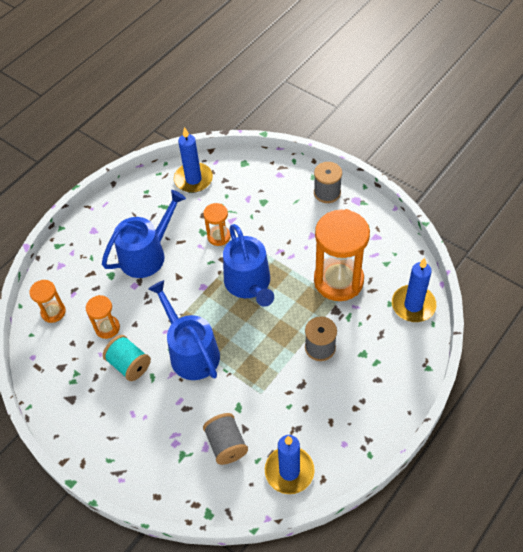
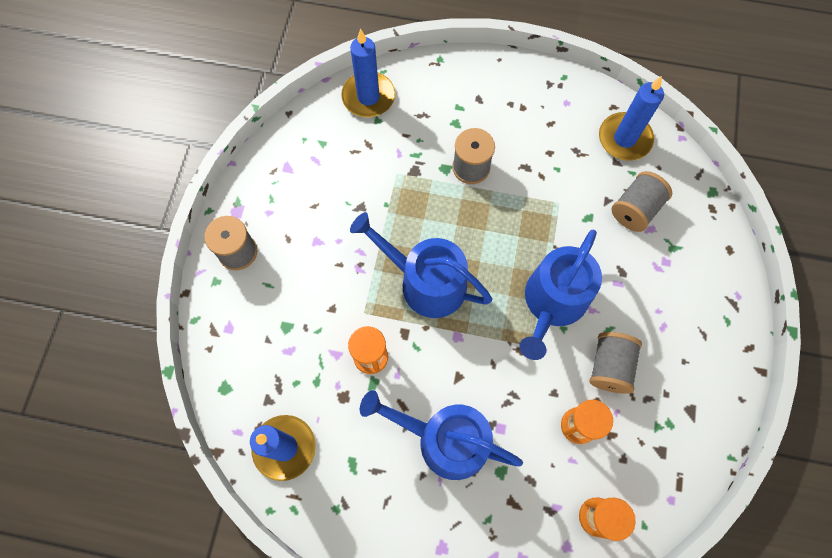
camera: 120 degrees left, 15 degrees up
turquoise spool [103,335,151,381] -> grey spool [589,332,642,394]
blue watering can [223,224,274,307] -> blue watering can turned 105 degrees counterclockwise [350,212,492,318]
orange hourglass [314,209,370,301] -> none

